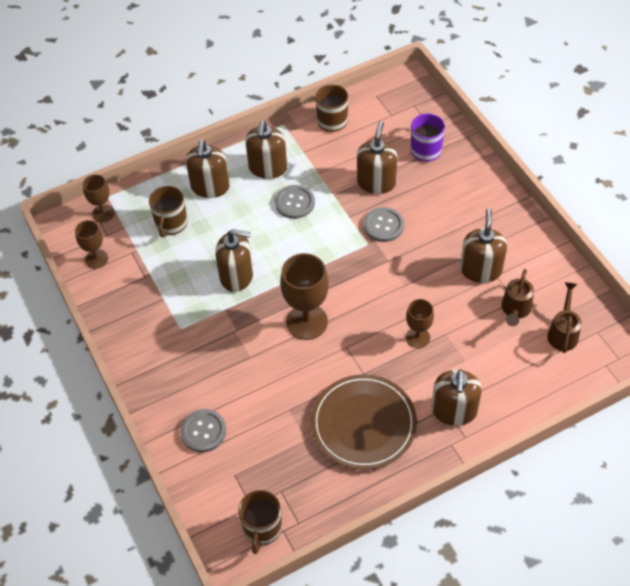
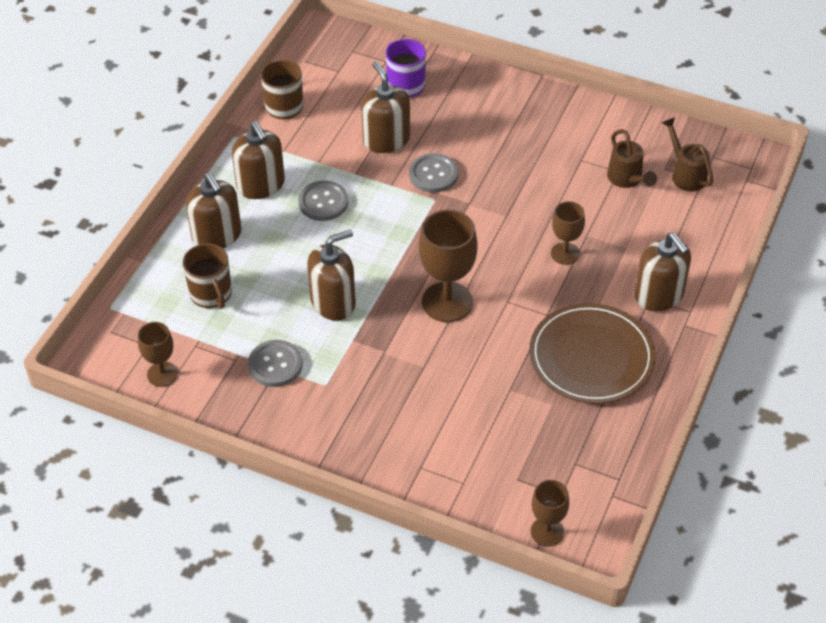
camera: 40 degrees left, 5 degrees down
brown goblet [83,174,115,223] -> brown goblet moved to [531,480,569,547]
grey button [180,409,226,452] -> grey button moved to [248,340,303,387]
brown mug [238,490,282,554] -> none
brown soap dispenser [460,208,507,283] -> none

